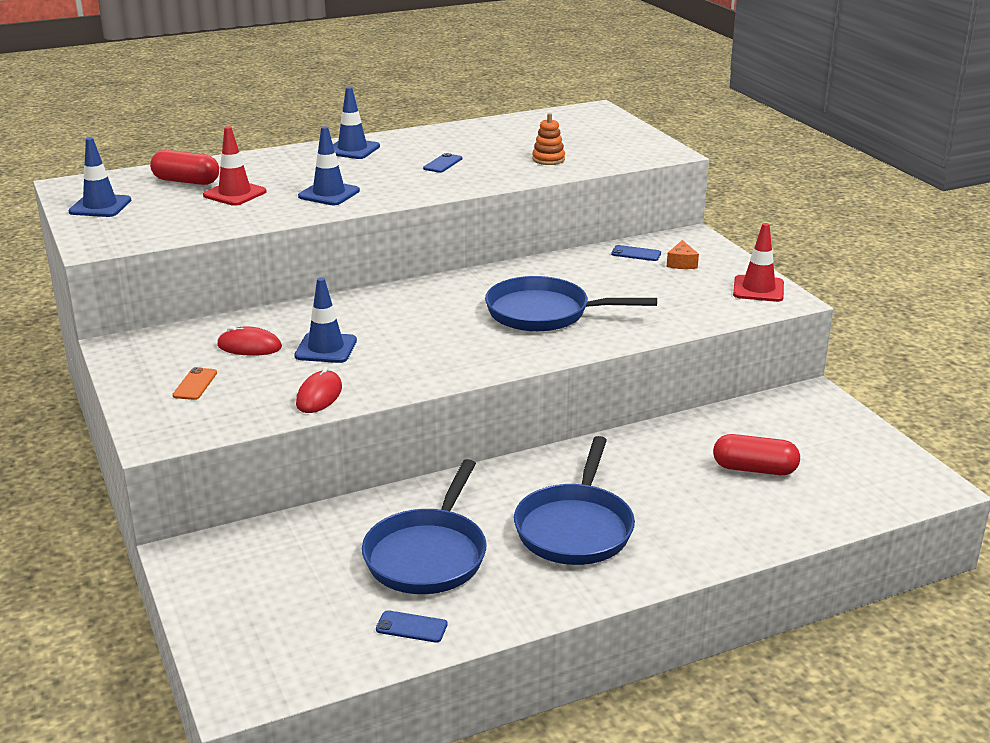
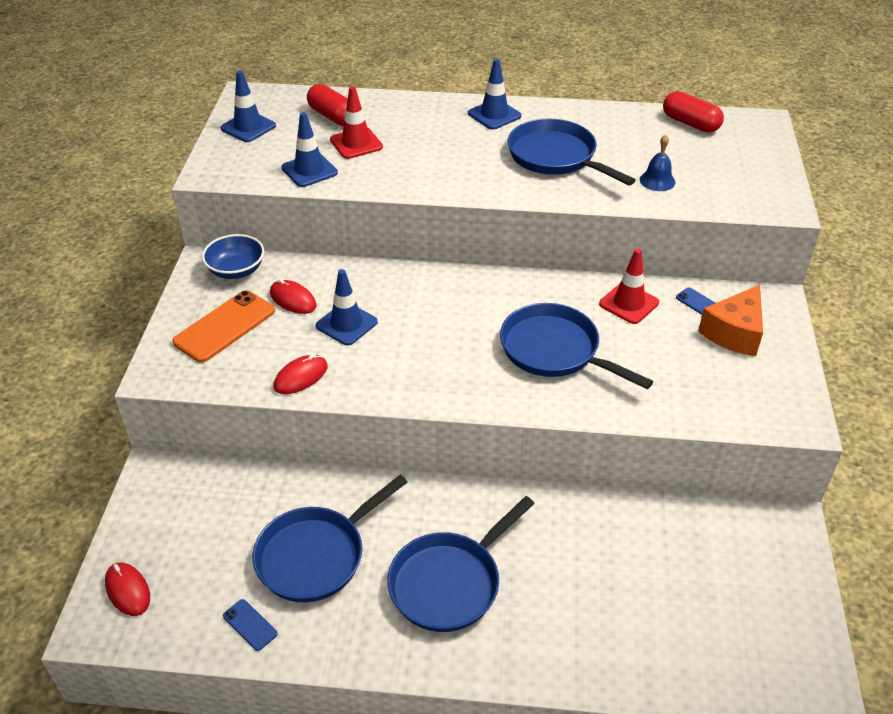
camera: 30 degrees right, 15 degrees up
orange phone [172,367,217,400] -> orange phone [172,290,275,363], size x2.06
blue traffic cone [298,126,360,205] -> blue traffic cone moved to [281,112,338,187]
blue phone [423,153,462,173] -> blue pan [508,119,636,186]
orange stacking toy [532,113,565,165] -> blue bell [640,135,675,191]
orange cheese [667,240,699,269] -> orange cheese [698,285,763,356], size x1.95
red capsule [713,434,800,475] -> red capsule moved to [663,91,724,133]
red traffic cone [733,223,784,302] -> red traffic cone moved to [599,249,659,324]
none -> red mouse [105,562,150,616]
none -> blue bowl [202,234,264,279]

